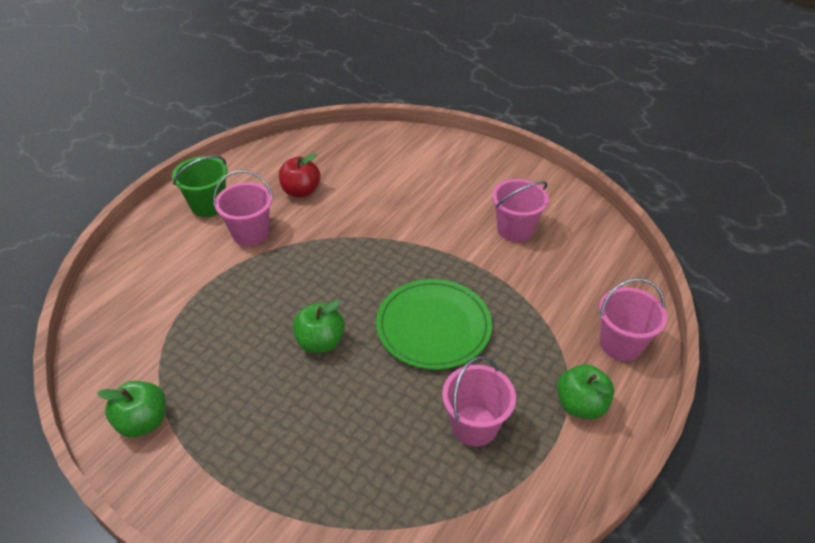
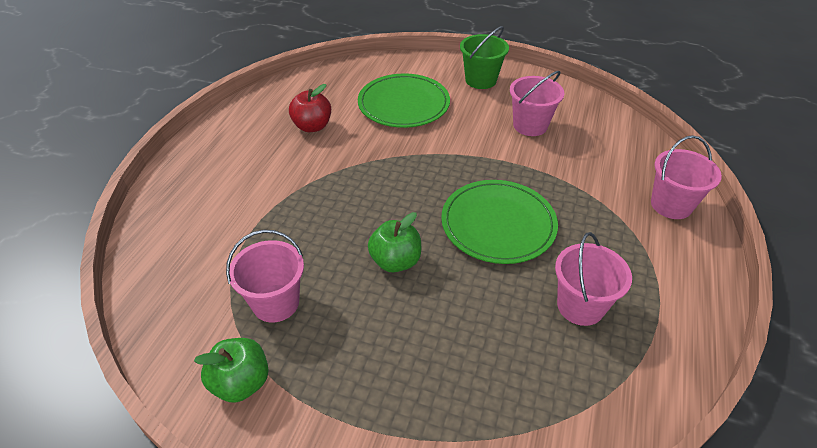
camera: 15 degrees left, 0 degrees up
green bucket [172,155,228,217] -> green bucket moved to [460,26,509,89]
pink bucket [213,170,273,246] -> pink bucket moved to [226,230,304,323]
green apple [557,364,614,419] -> none
none -> green plate [358,73,450,128]

